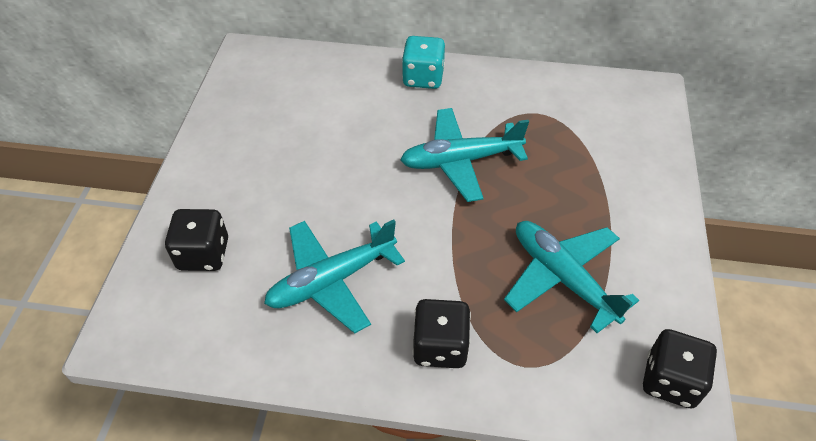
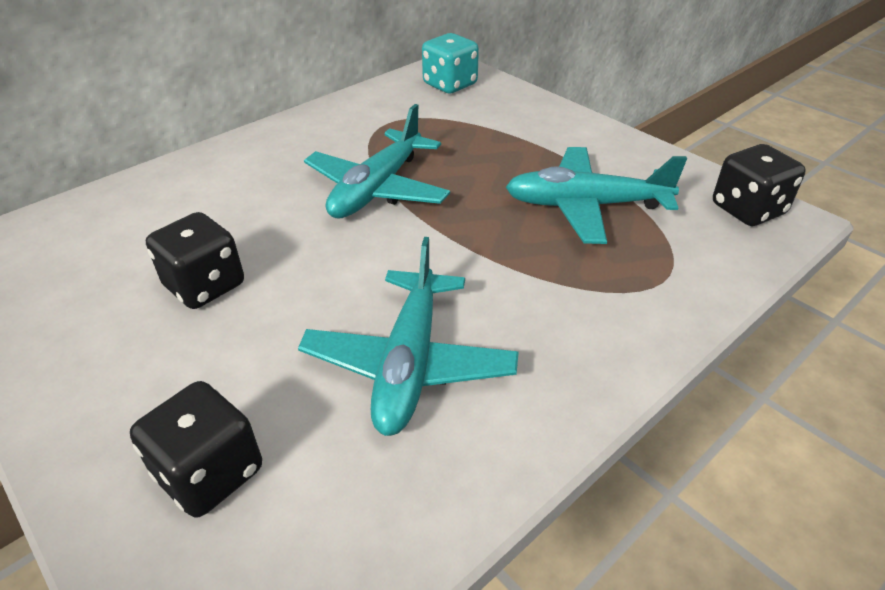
camera: 50 degrees left, 10 degrees down
turquoise dice [402,36,445,89] -> turquoise dice moved to [422,33,479,93]
black dice [413,299,471,368] -> black dice moved to [146,212,244,309]

